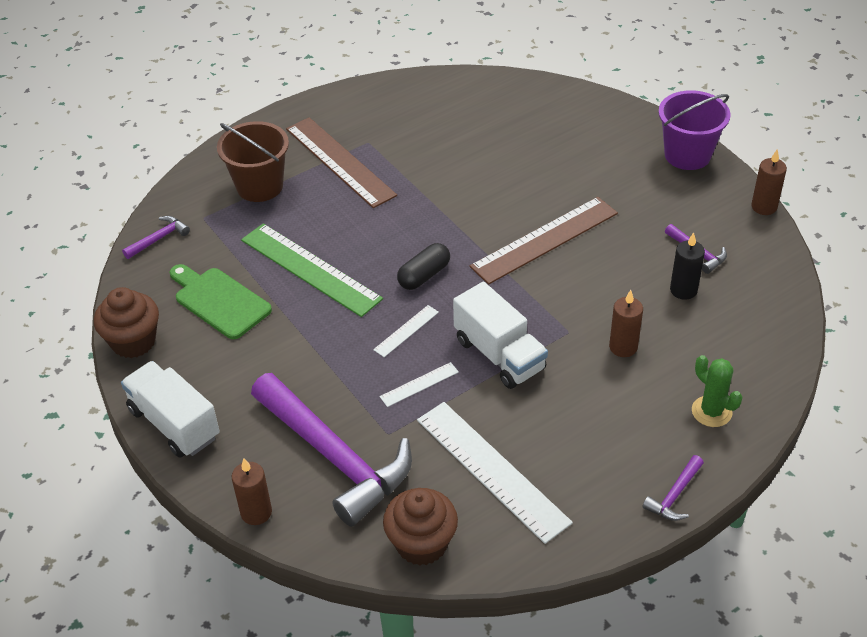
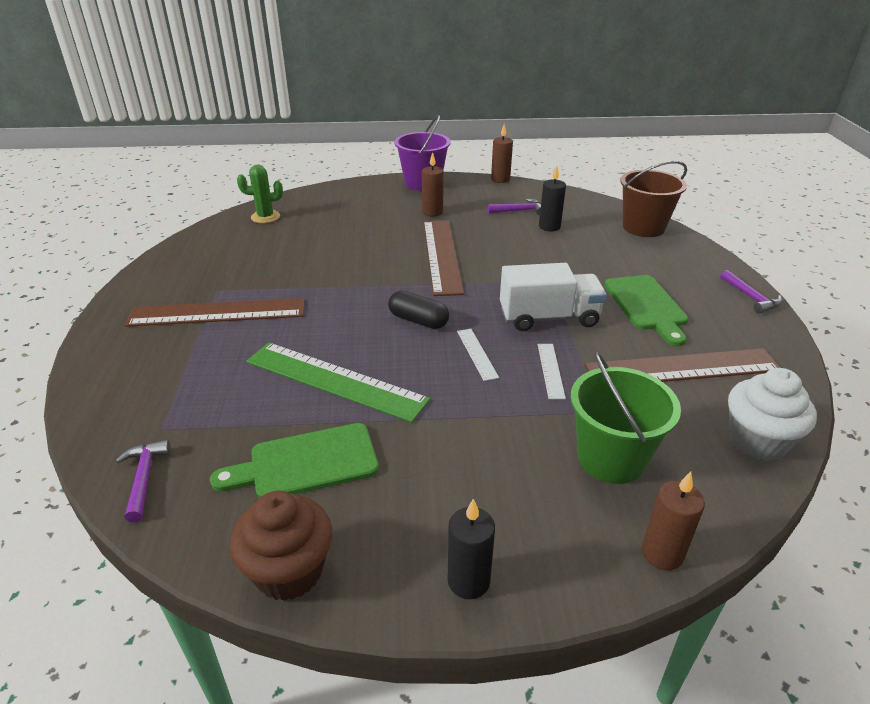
camera: 60 degrees left, 10 degrees down
white truck [121,361,220,458] -> black candle [448,499,495,599]
brown bucket [217,121,289,202] -> brown bucket moved to [620,161,687,237]
green ruler [241,223,383,317] -> green ruler turned 45 degrees clockwise [246,343,430,423]
purple hammer [251,373,412,527] -> green bucket [571,352,681,484]
brown cupcake [383,488,458,566] -> white cupcake [728,368,817,461]
black capsule [397,243,450,290] -> black capsule turned 45 degrees counterclockwise [388,291,449,329]
white ruler [417,402,573,544] -> brown ruler [584,348,781,382]
brown candle [609,290,643,357] -> brown candle moved to [422,152,444,216]
green cactus [692,355,743,427] -> green cactus moved to [237,164,283,223]
none -> green cutting board [604,275,688,346]

